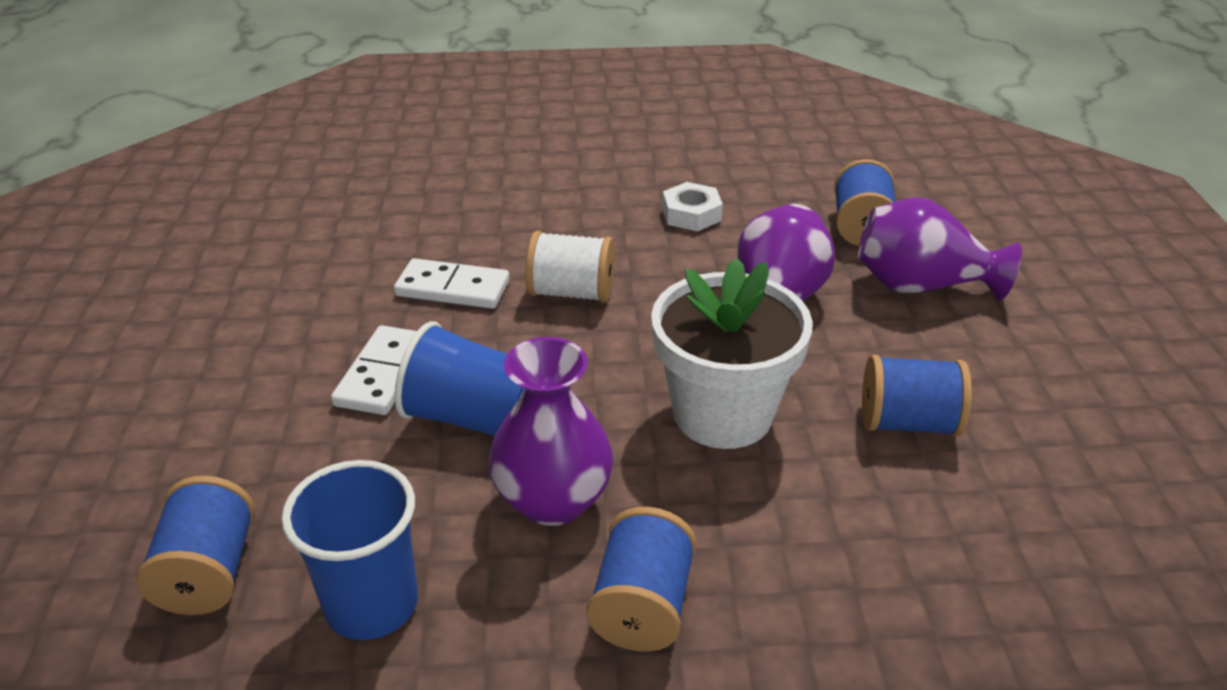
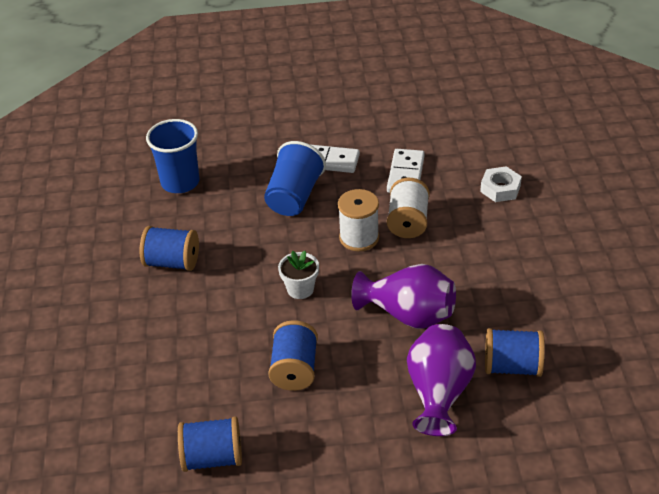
camera: 90 degrees right, 5 degrees up
blue spool [136,476,255,615] -> blue spool moved to [178,416,242,472]
purple vase [488,337,613,526] -> none
white flower pot [651,257,813,449] -> white flower pot [278,251,319,299], size x0.48
white nut [662,182,723,231] -> white nut moved to [480,166,522,202]
none -> white spool [338,189,379,251]

